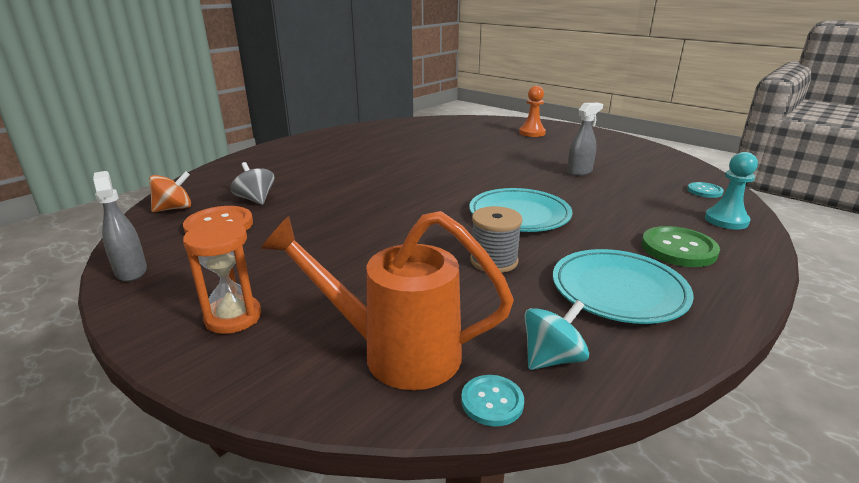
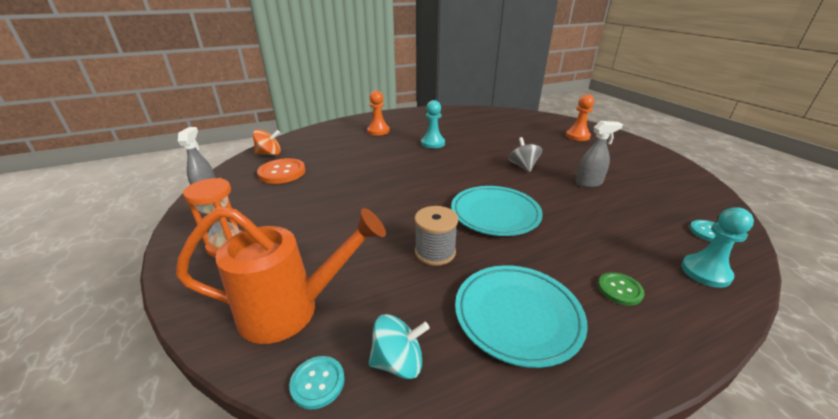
camera: 25 degrees right, 5 degrees up
grey spinning top [230,162,274,205] -> grey spinning top moved to [508,137,542,172]
orange watering can [260,211,514,390] -> orange watering can turned 135 degrees clockwise [176,207,386,344]
green button [642,226,720,267] -> green button [598,272,644,306], size x0.57
none -> orange pawn [367,90,390,136]
none -> turquoise pawn [421,100,445,149]

